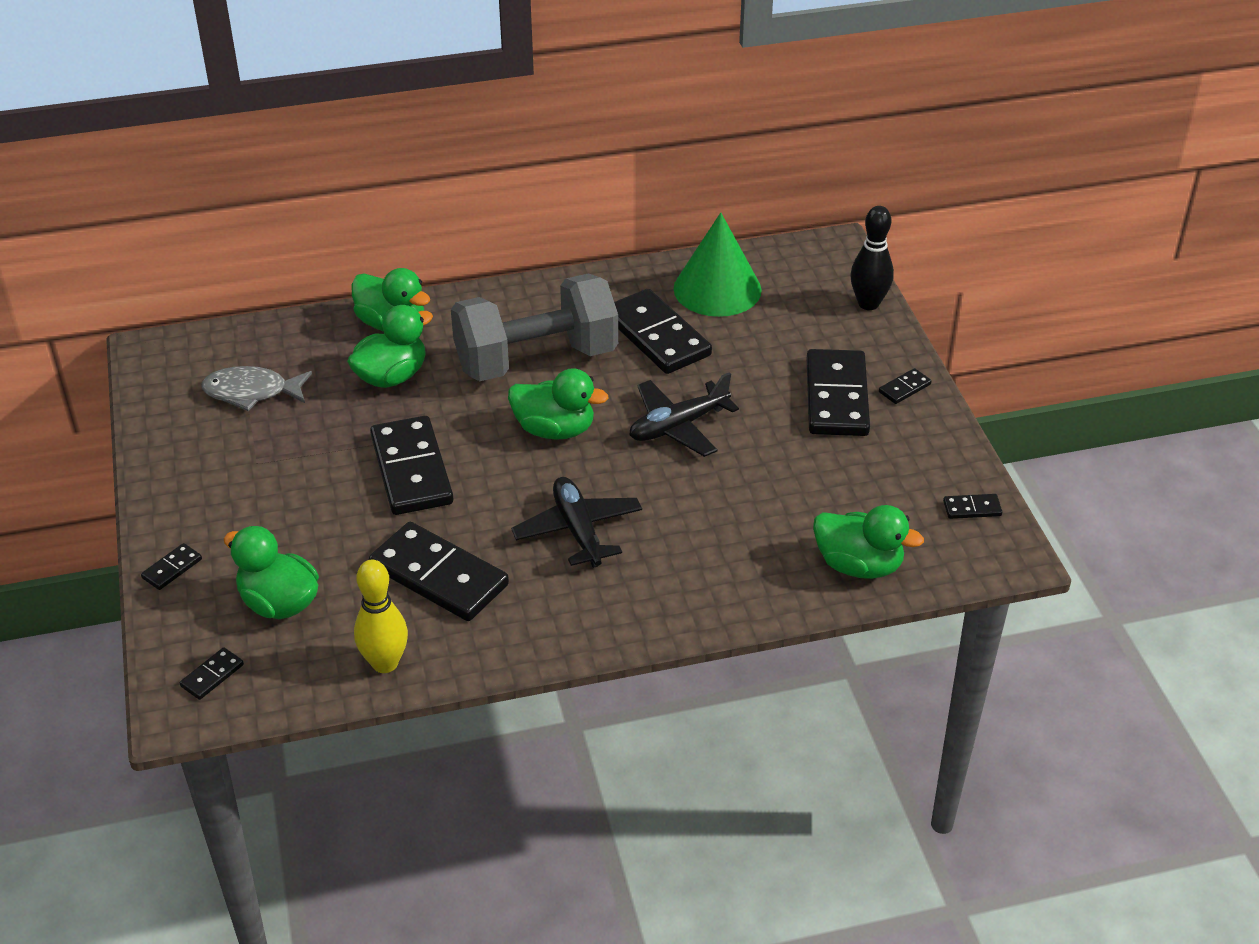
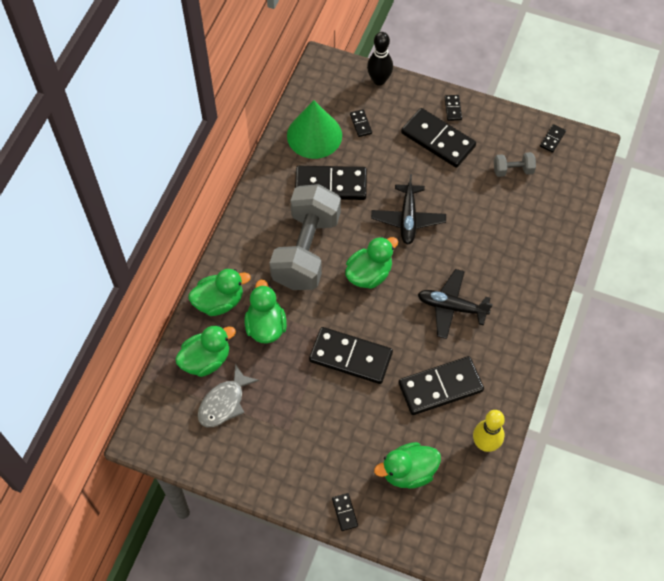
camera: 55 degrees left, 20 degrees up
black domino [180,647,244,700] -> black domino moved to [350,109,372,137]
green duck [813,505,924,579] -> green duck moved to [175,325,236,377]
none -> grey dumbbell [494,152,536,177]

